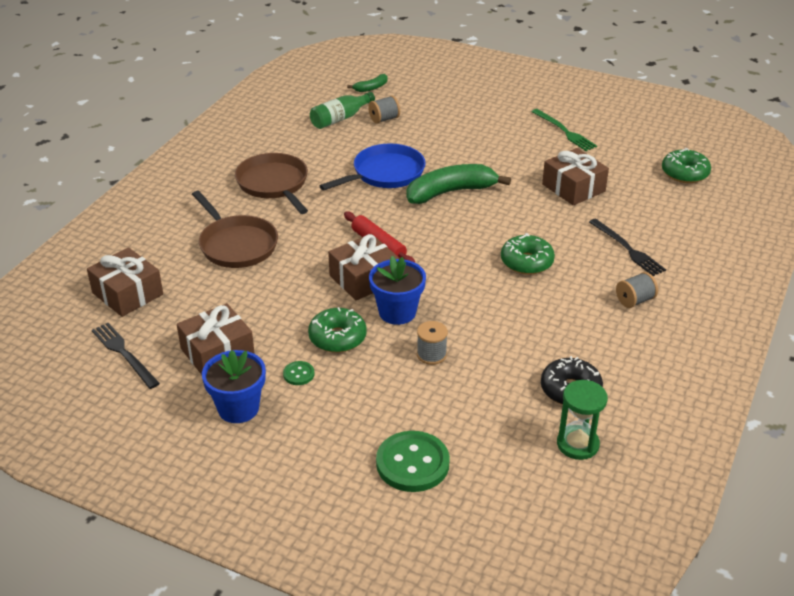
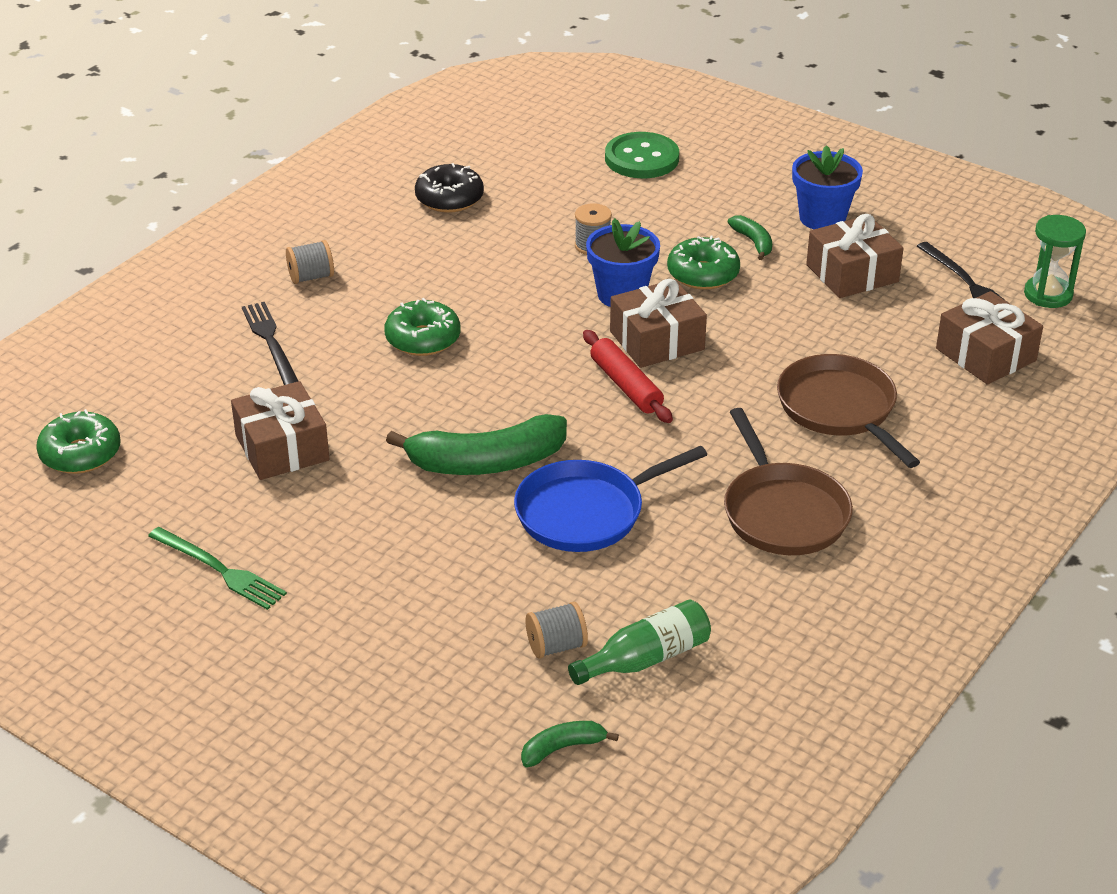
camera: 170 degrees left, 0 degrees up
green button [283,361,315,385] -> green banana [728,215,772,260]
green fork [532,109,597,151] -> green fork turned 150 degrees clockwise [148,527,287,610]
green hourglass [557,380,608,460] -> green hourglass moved to [1024,215,1086,308]

